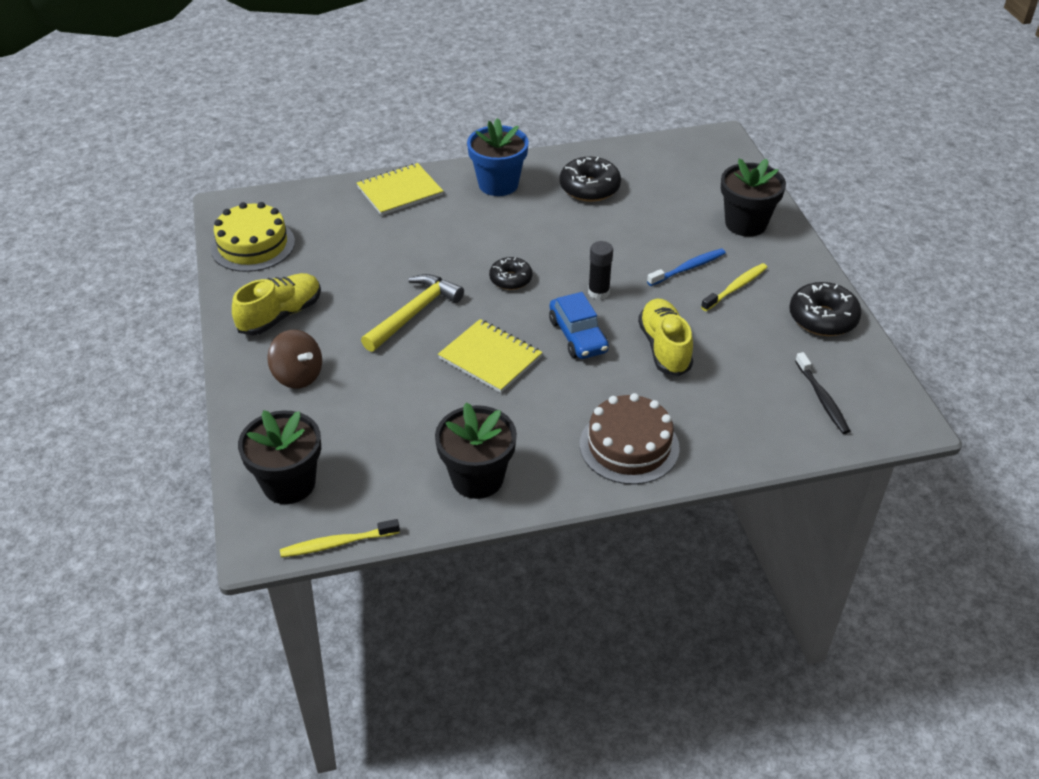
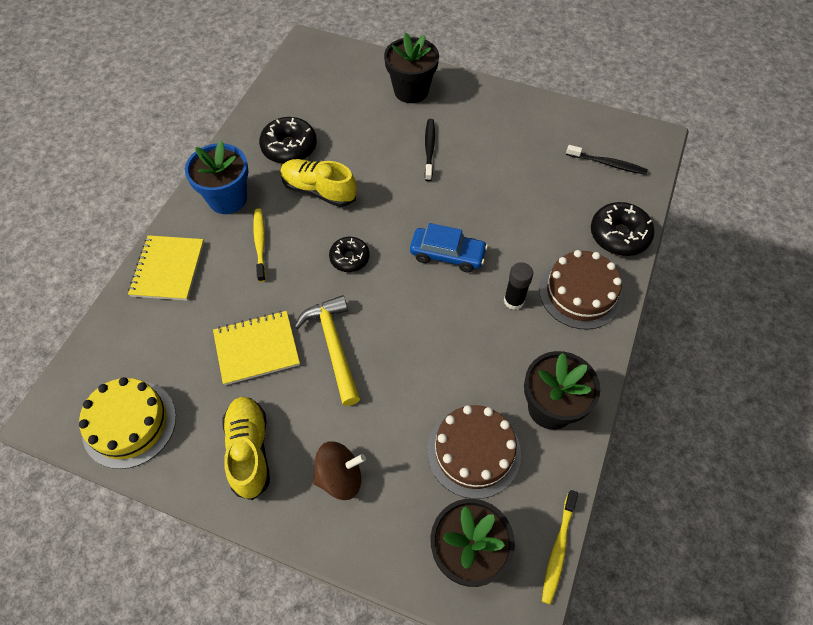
camera: 55 degrees left, 15 degrees up
yellow notebook [438,319,543,393] -> yellow notebook moved to [213,311,300,385]
black glue stick [588,241,613,300] -> black glue stick moved to [504,262,533,310]
yellow shoe [638,299,693,376] -> yellow shoe moved to [281,159,357,207]
blue toothbrush [647,248,726,286] -> black toothbrush [425,119,435,181]
yellow toothbrush [701,263,768,311] -> yellow toothbrush moved to [253,209,266,282]
black donut [789,282,862,336] -> black donut moved to [591,202,655,256]
none -> brown cake [427,405,521,499]

